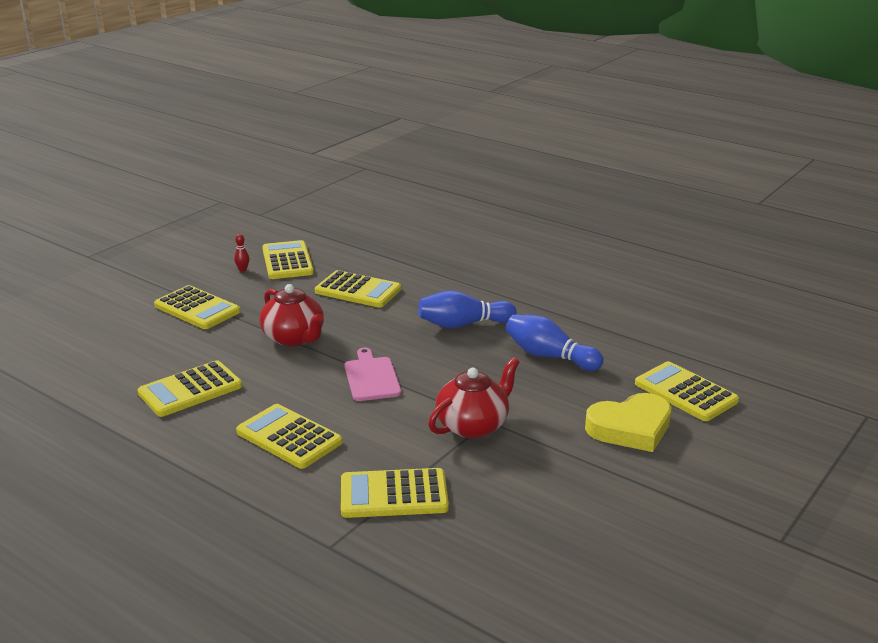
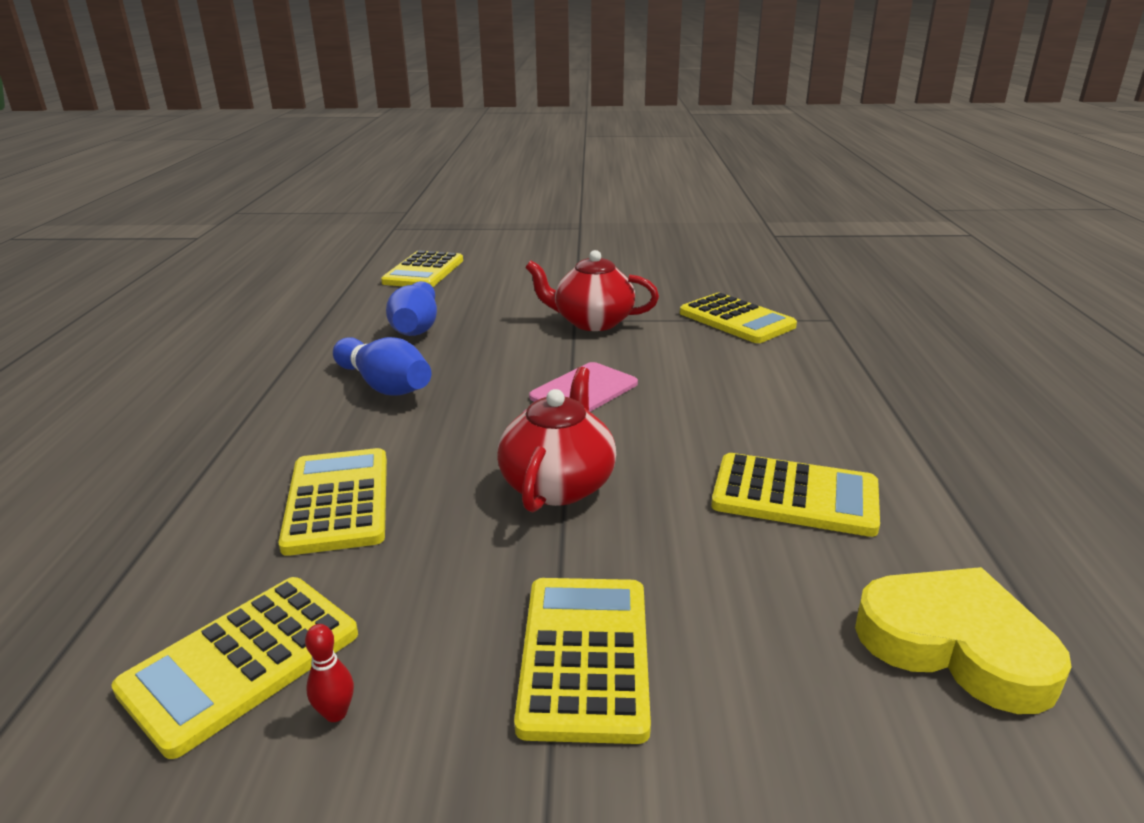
camera: 125 degrees left, 0 degrees up
yellow calculator [236,404,342,469] -> none
yellow heart [585,393,671,452] -> yellow heart moved to [855,567,1072,714]

